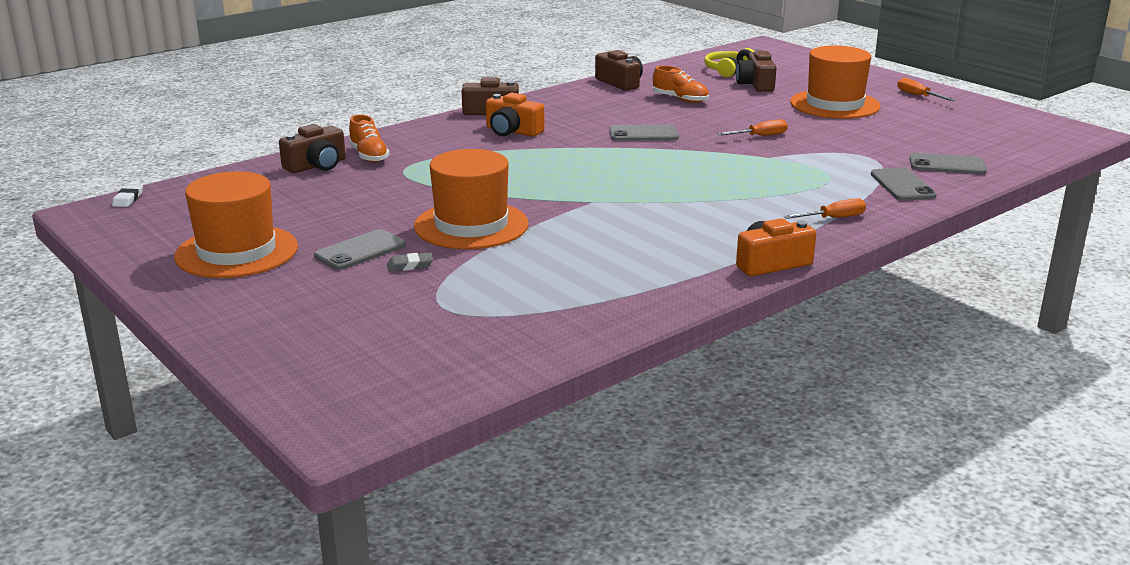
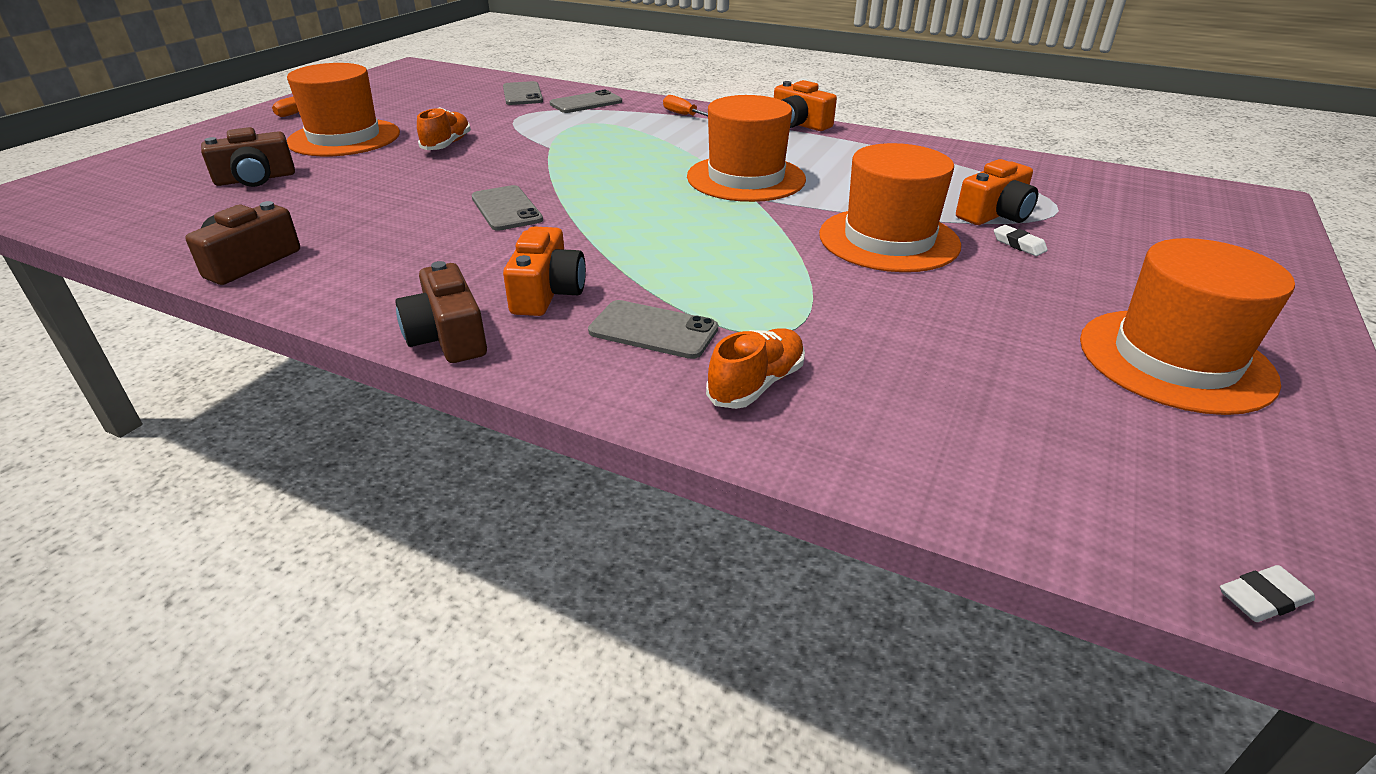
camera: 115 degrees left, 10 degrees up
brown camera [279,124,346,173] -> none
grey phone [314,229,406,270] -> grey phone moved to [588,300,718,359]
grey eraser [387,253,433,272] -> white eraser [994,225,1048,256]
orange shoe [653,66,709,103] -> orange shoe moved to [417,107,471,150]
yellow headphones [704,48,754,78] -> none
orange screwdriver [717,119,788,136] -> none
none -> orange hat [687,95,806,202]
none -> orange camera [956,159,1038,225]

